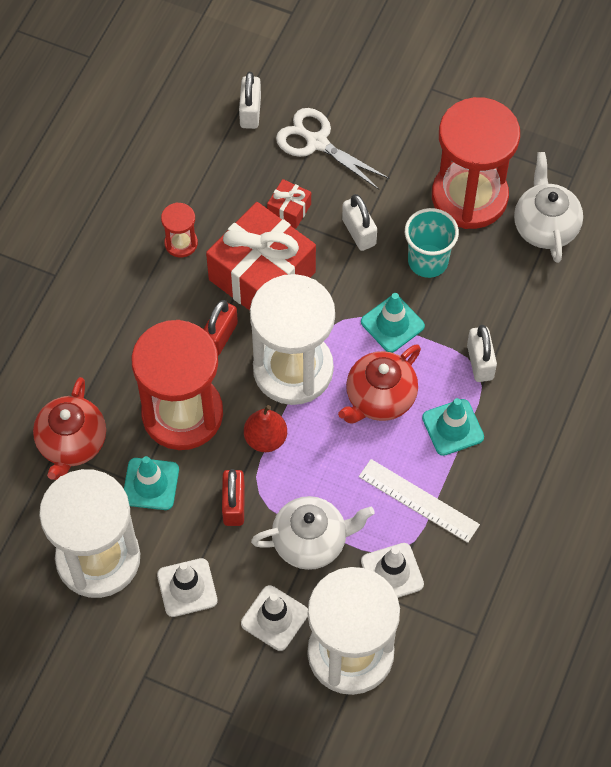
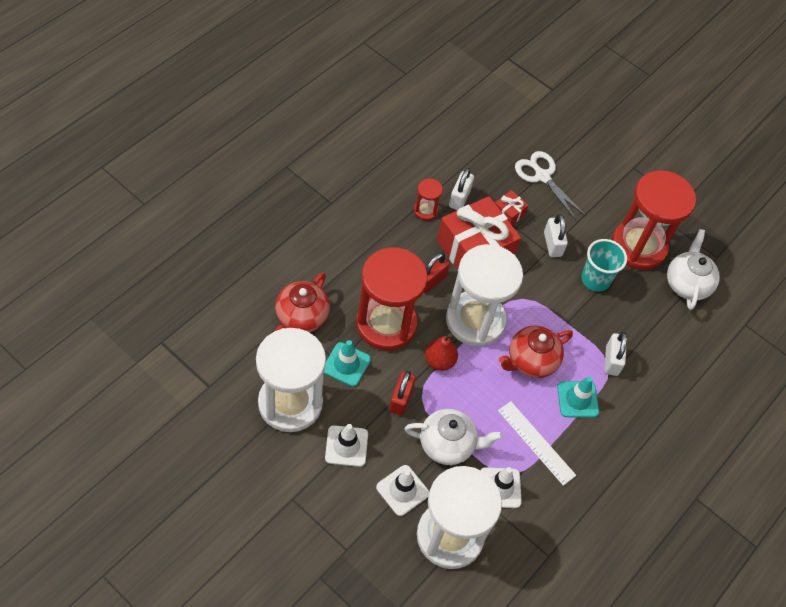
camera: 10 degrees right, 5 degrees down
white padlock [239,72,261,129] -> white padlock moved to [449,168,474,210]
turquoise traffic cone [361,293,425,353] -> none

